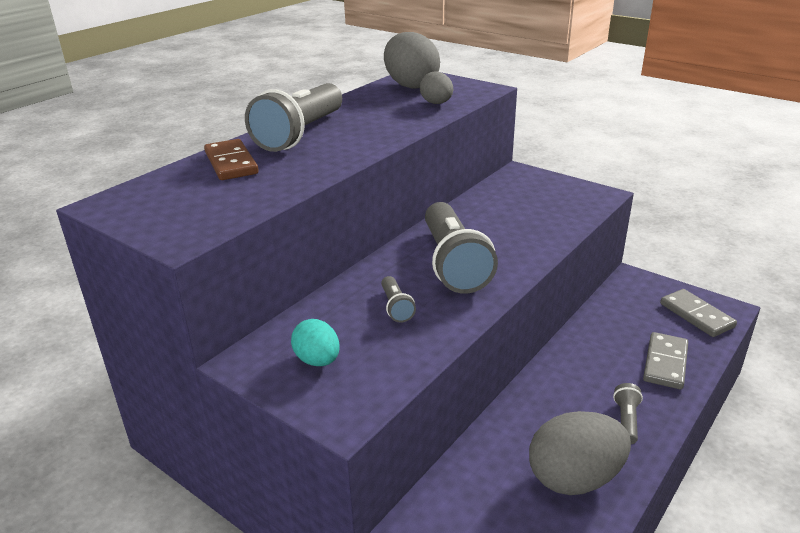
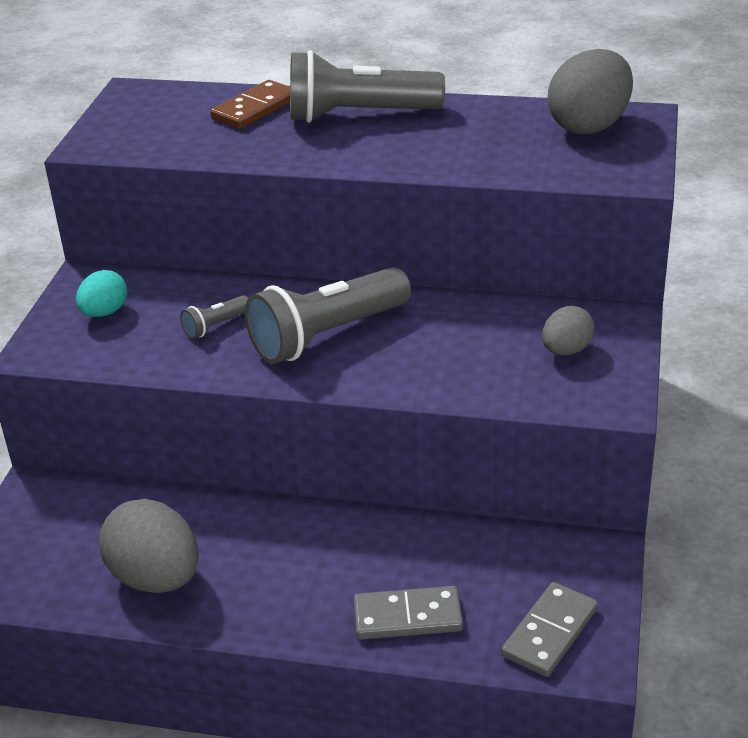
camera: 65 degrees right, 5 degrees up
grey egg [420,72,453,104] -> grey egg moved to [542,306,595,356]
grey flashlight [613,383,643,444] -> none

